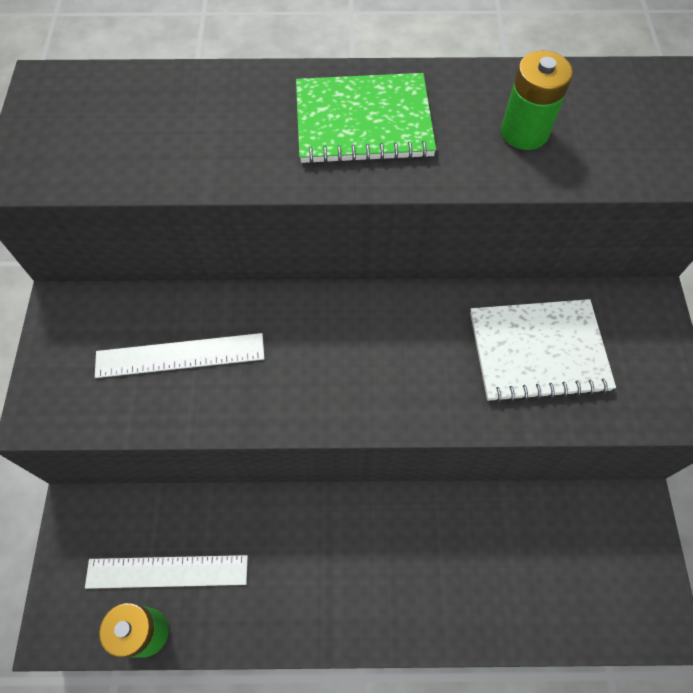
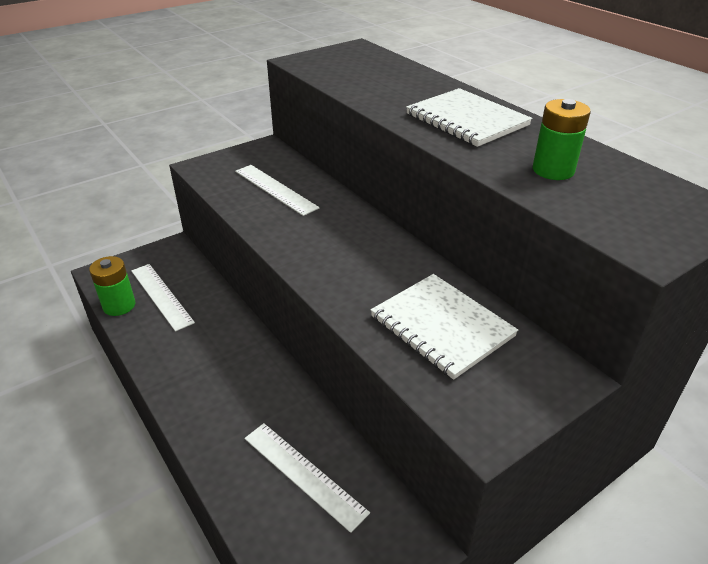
camera: 55 degrees right, 25 degrees down
green notebook [296,73,436,164] -> white notebook [406,88,532,147]
none -> white ruler [245,423,370,533]

